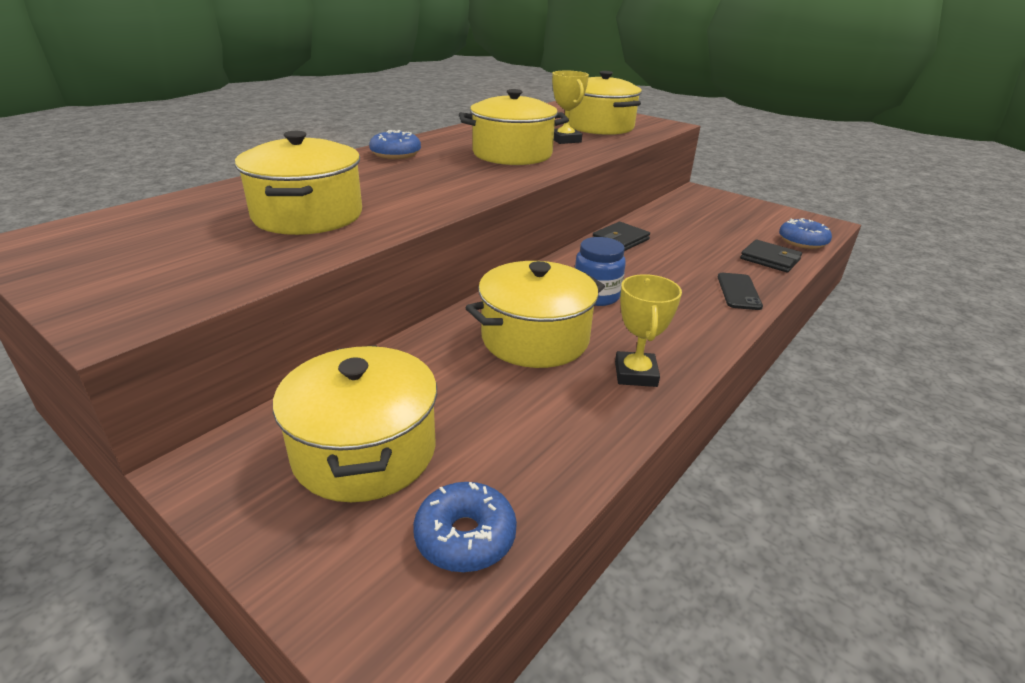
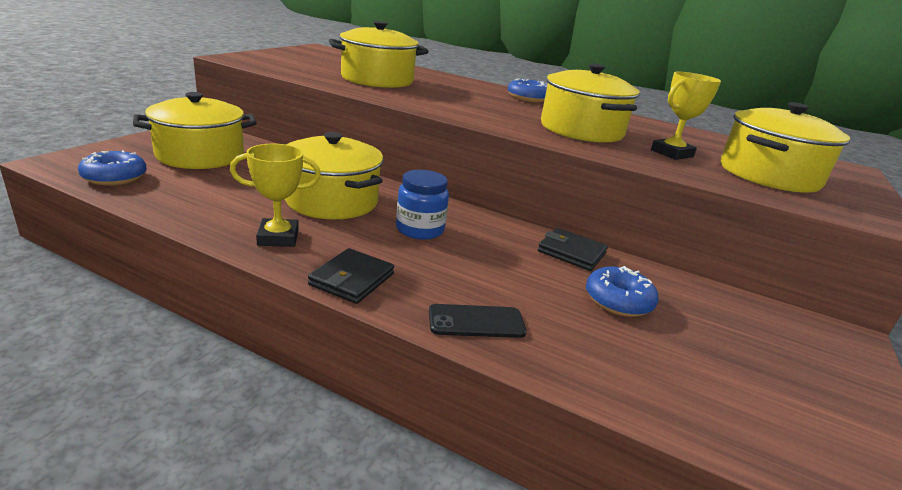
camera: 75 degrees right, 5 degrees down
black wallet [740,240,802,272] -> black wallet moved to [308,248,394,304]
blue donut [779,218,832,249] -> blue donut moved to [586,266,658,317]

